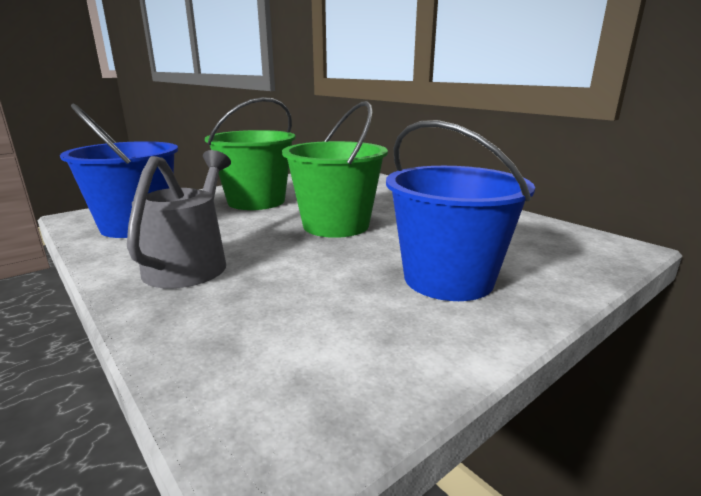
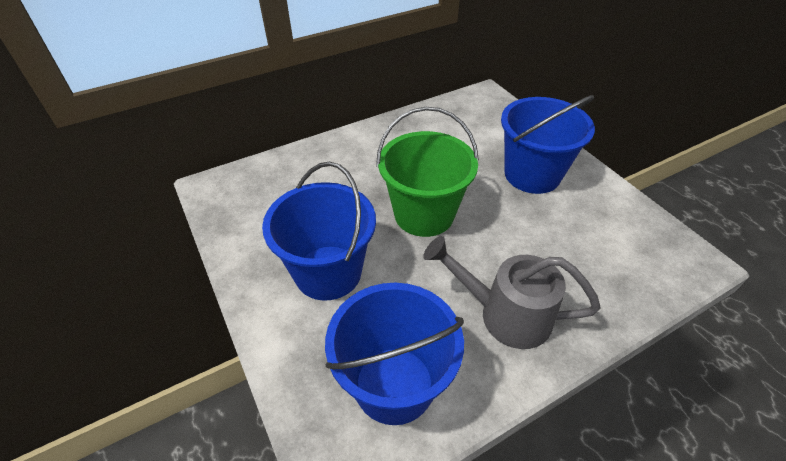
camera: 80 degrees left, 25 degrees up
green bucket [205,97,296,210] -> blue bucket [262,162,376,301]

